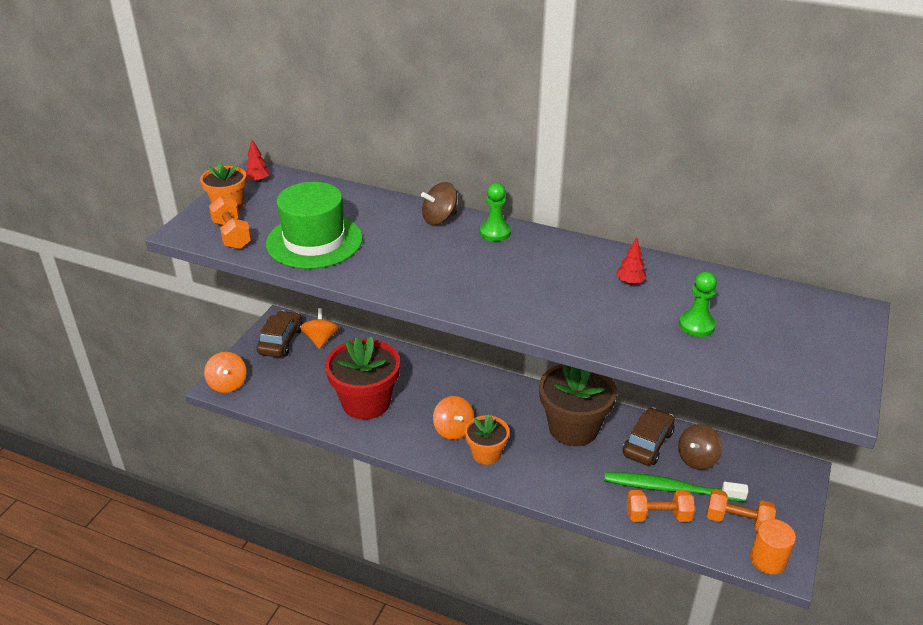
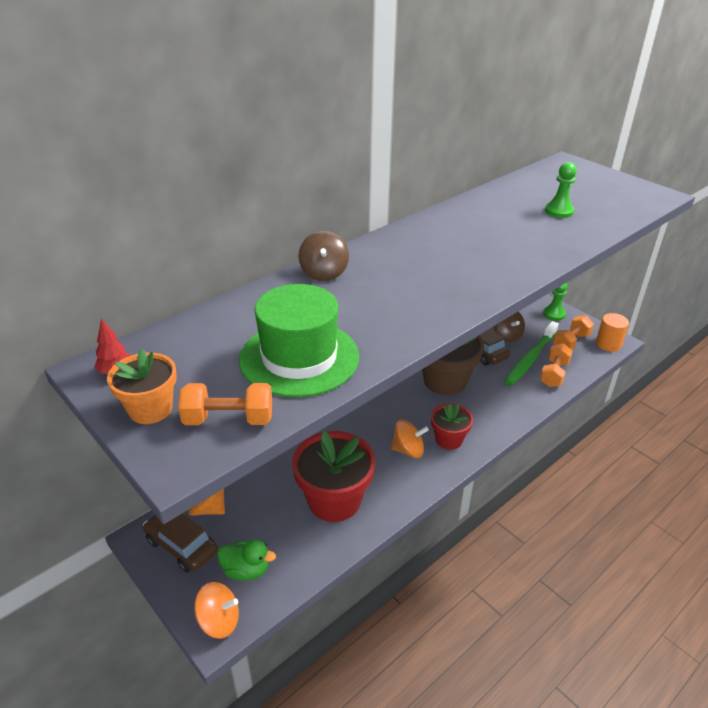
camera: 65 degrees left, 0 degrees up
orange flower pot [465,414,509,465] -> red flower pot [431,404,473,450]
green pawn [480,183,511,241] -> green pawn moved to [543,283,568,321]
red tree [616,237,647,285] -> none
none -> green duck [217,539,276,580]

